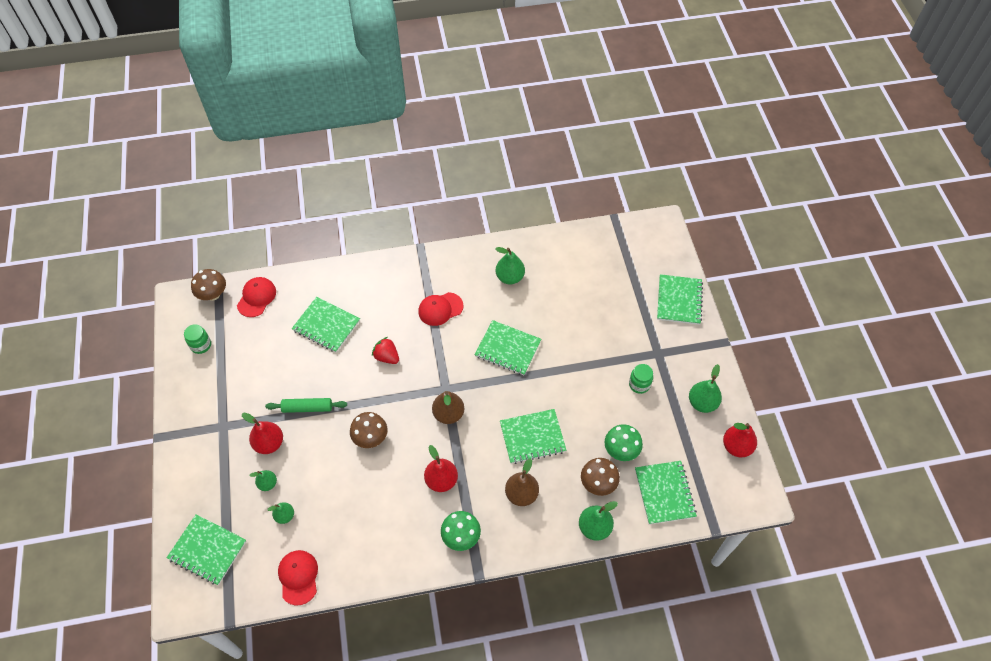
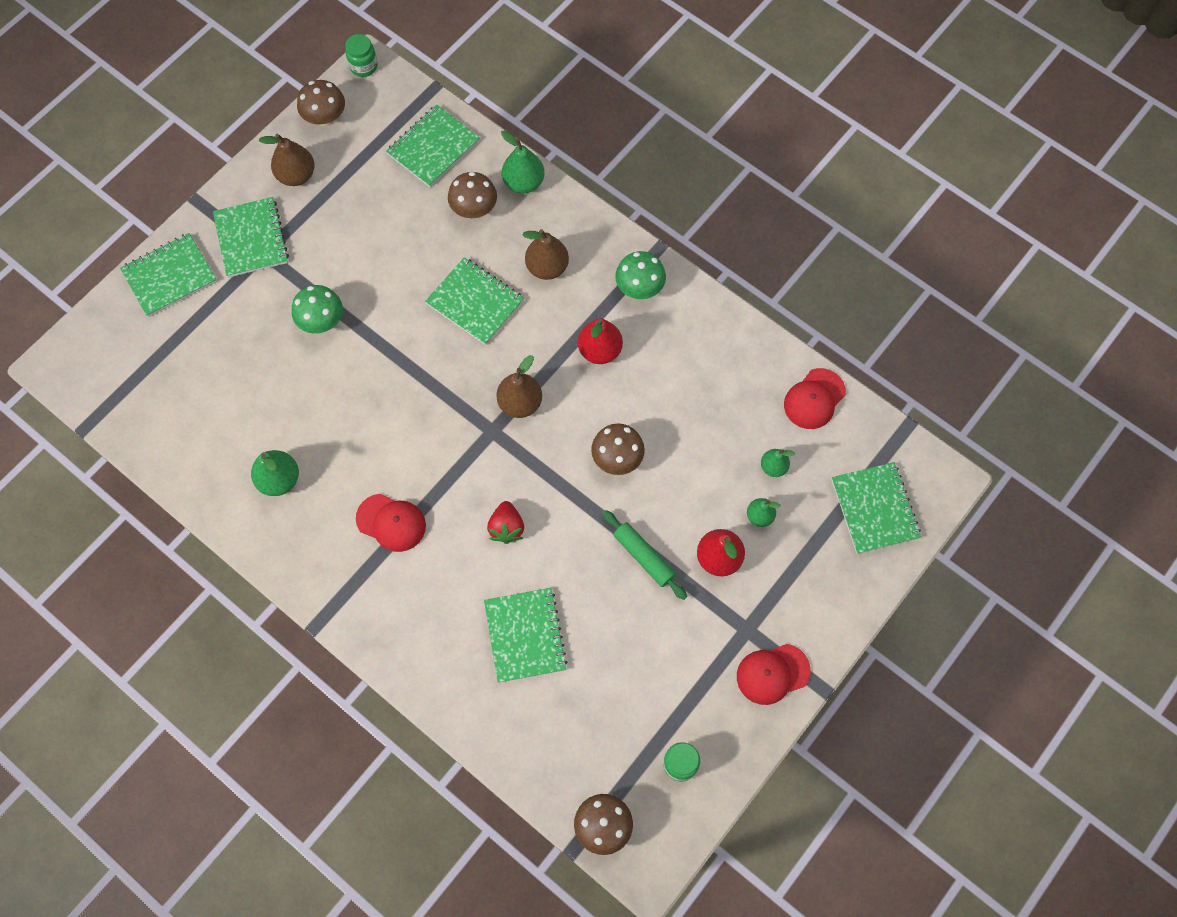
camera: 130 degrees left, 10 degrees up
red cap [237,277,276,317] -> red cap moved to [737,644,810,705]
green notebook [474,320,541,375] -> green notebook moved to [213,197,289,278]
green mushroom [605,424,643,461] -> green mushroom moved to [292,285,343,334]
green jar [629,364,653,394] -> green jar moved to [345,34,378,77]
green pear [689,364,722,413] -> brown pear [259,134,315,186]
red pear [723,423,757,458] -> brown mushroom [297,80,345,126]

